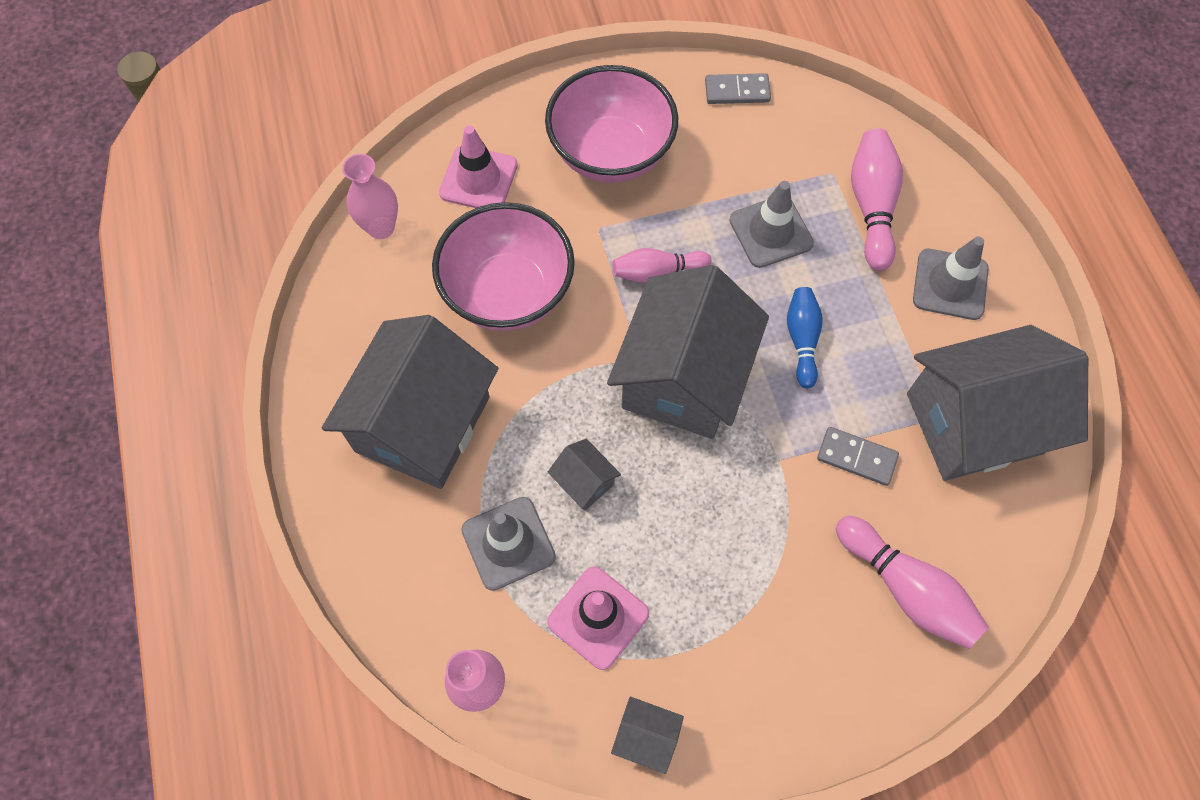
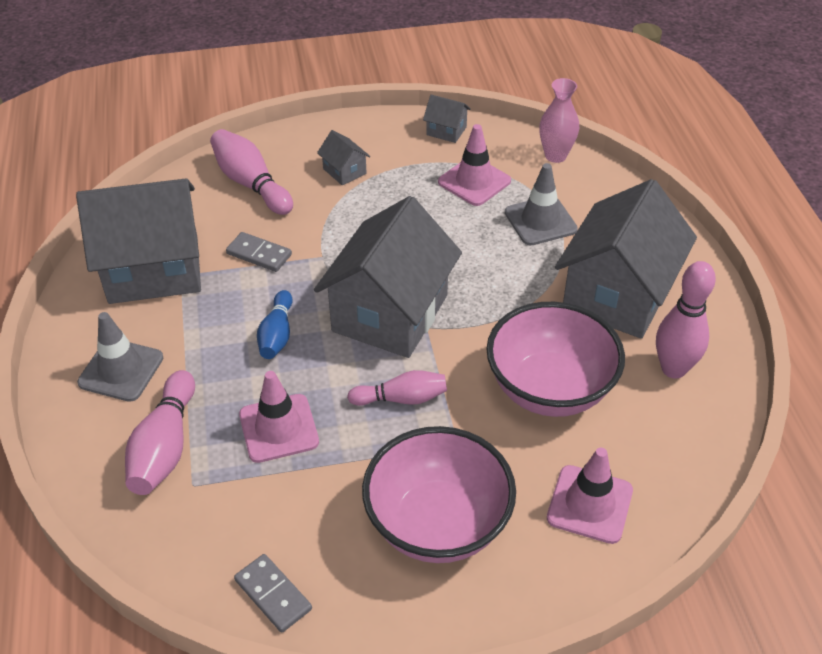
camera: 175 degrees left, 20 degrees down
pink vase [342,154,398,239] -> none
grey house [548,439,621,511] -> grey house moved to [317,130,370,185]
grey domino [705,73,771,104] -> grey domino turned 45 degrees clockwise [234,554,312,633]
grey traffic cone [729,181,814,268] -> pink traffic cone [239,371,319,463]
none -> pink bowling pin [656,261,716,379]

